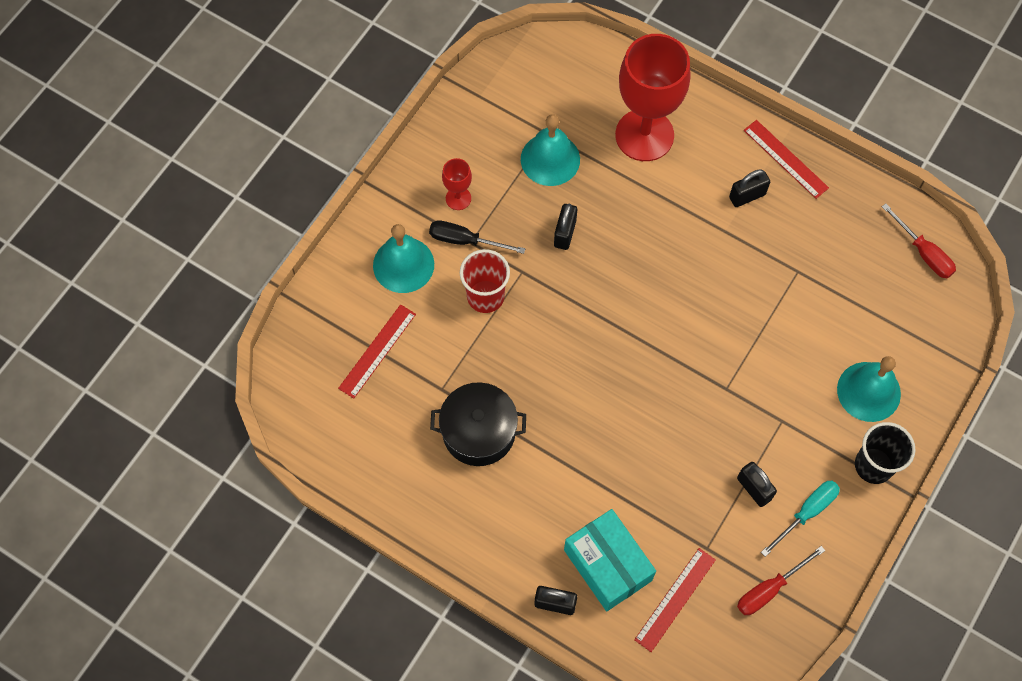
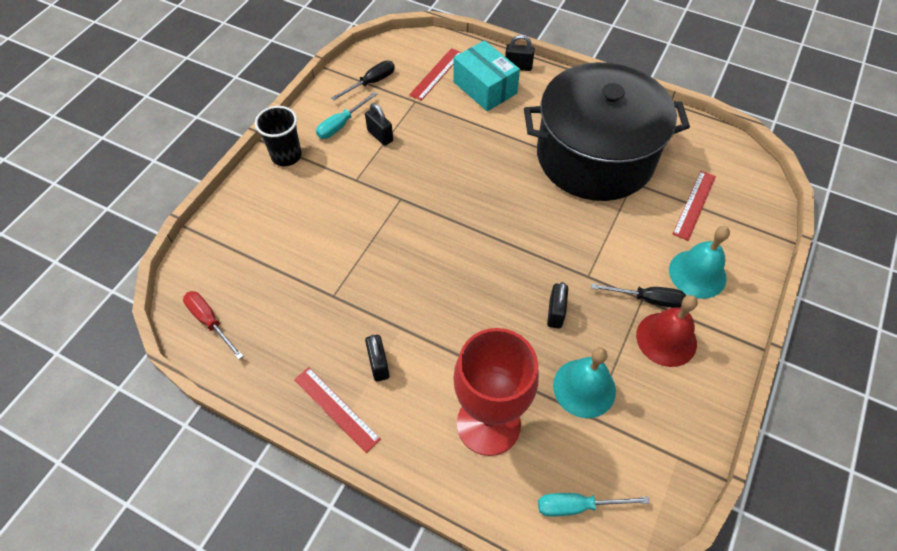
camera: 175 degrees right, 10 degrees down
black pot [430,382,526,466] -> black pot [524,62,690,201], size x2.05
red goblet [442,158,472,210] -> red bell [636,295,698,367]
red cup [460,249,510,313] -> none
black padlock [729,169,770,207] -> black padlock turned 75 degrees counterclockwise [365,335,390,382]
red screwdriver [737,546,825,615] -> black screwdriver [331,60,395,101]
turquoise bell [837,356,901,422] -> none
none -> turquoise screwdriver [538,493,650,517]

